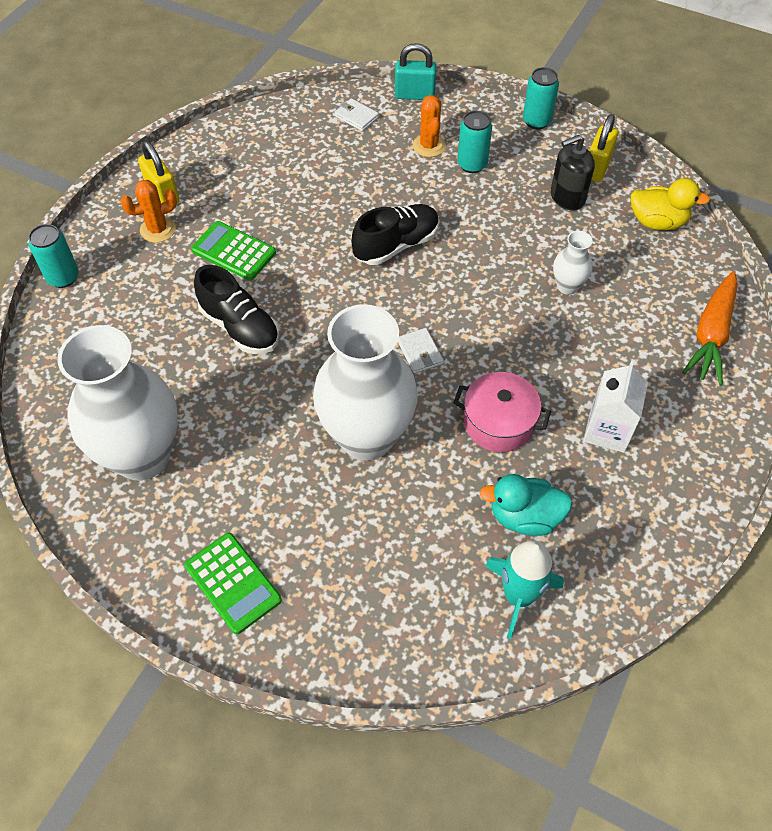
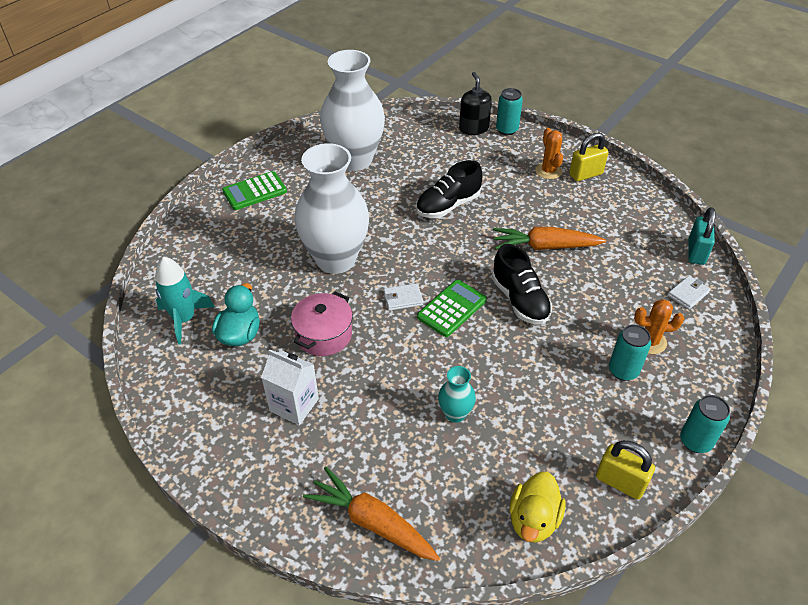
camera: 100 degrees right, 10 degrees down
green calculator [191,221,276,281] -> green calculator moved to [417,280,487,337]
turquoise padlock [395,43,437,100] -> turquoise padlock moved to [688,207,716,265]
black soap dispenser [551,135,595,210] -> black soap dispenser moved to [459,72,492,135]
white vase [553,231,593,295] -> turquoise vase [438,366,476,423]
none -> orange carrot [493,227,606,250]

